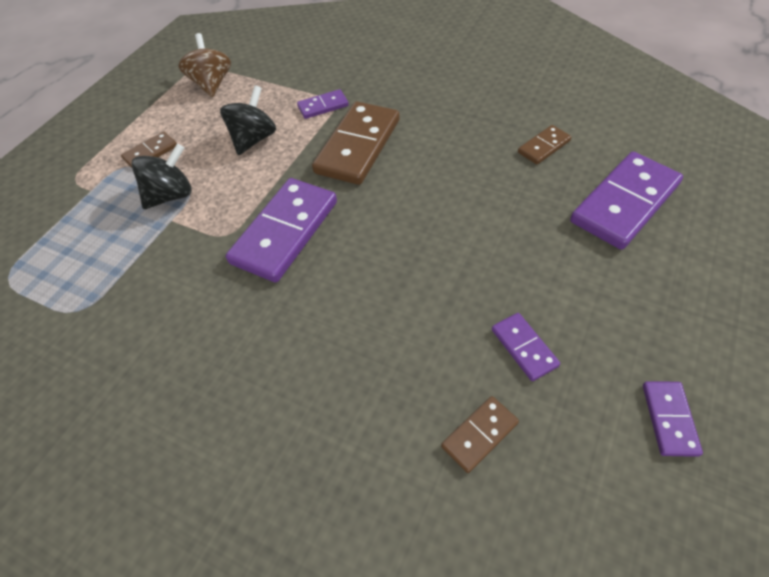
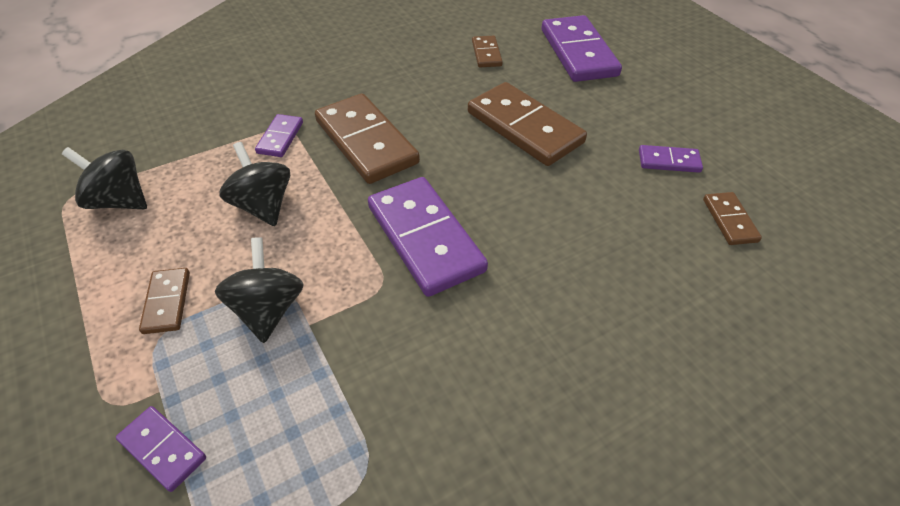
camera: 60 degrees left, 5 degrees down
brown spinning top [178,33,231,97] -> black spinning top [62,147,147,209]
purple domino [643,381,703,457] -> purple domino moved to [116,406,206,492]
none -> brown domino [468,82,587,166]

